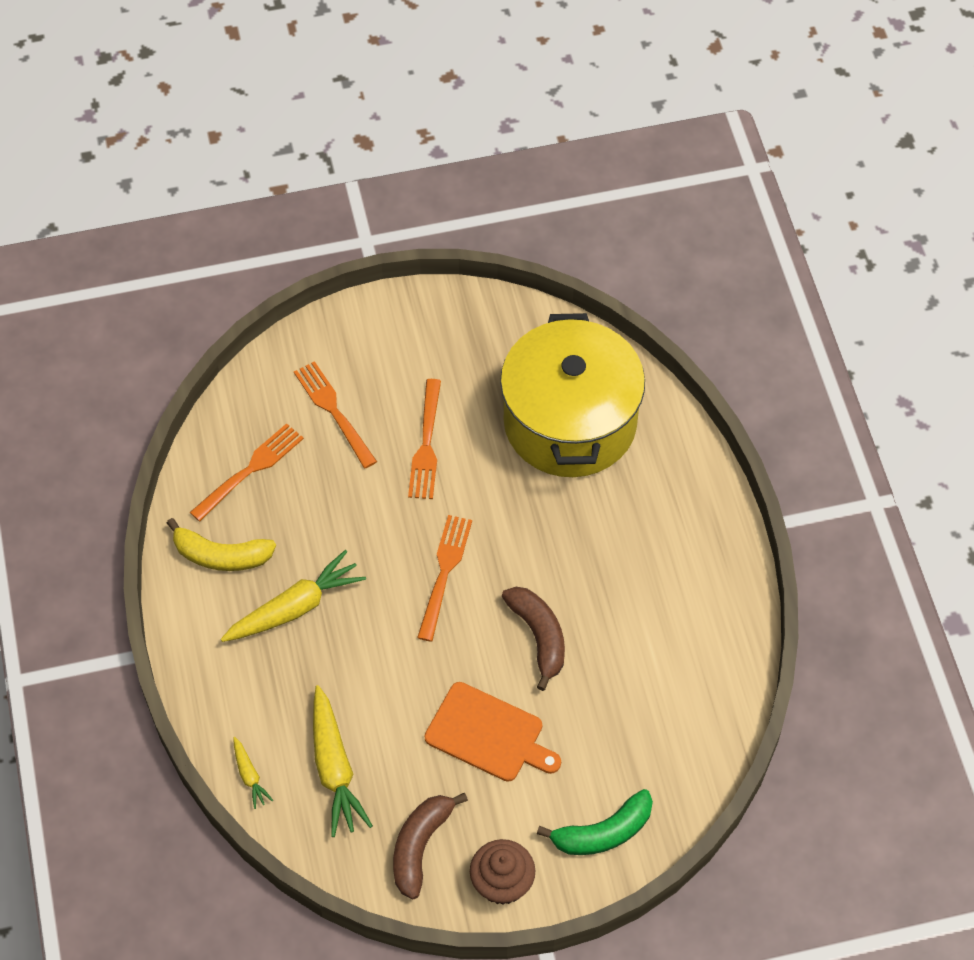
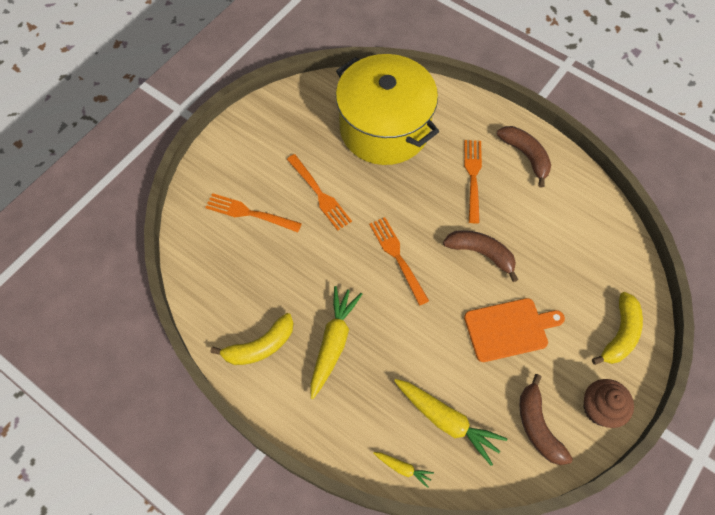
camera: 40 degrees left, 5 degrees up
orange fork [190,423,304,522] -> orange fork moved to [464,140,482,224]
green banana [537,789,653,855] -> yellow banana [592,292,643,365]
none -> brown banana [497,126,551,187]

